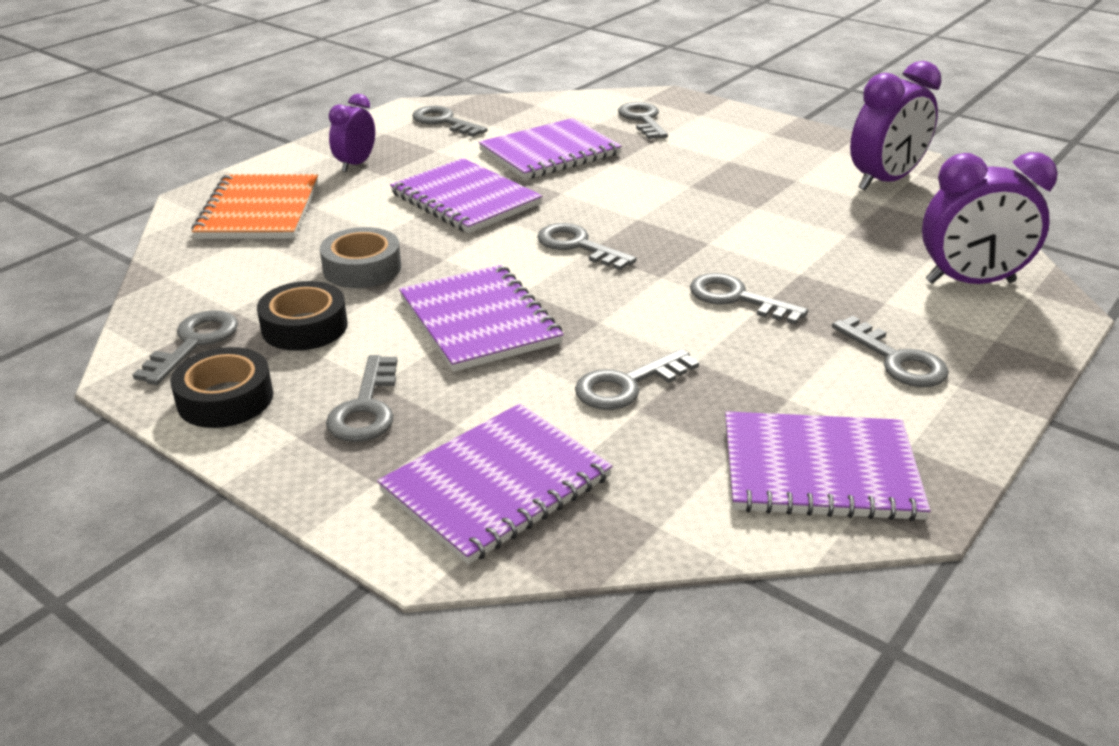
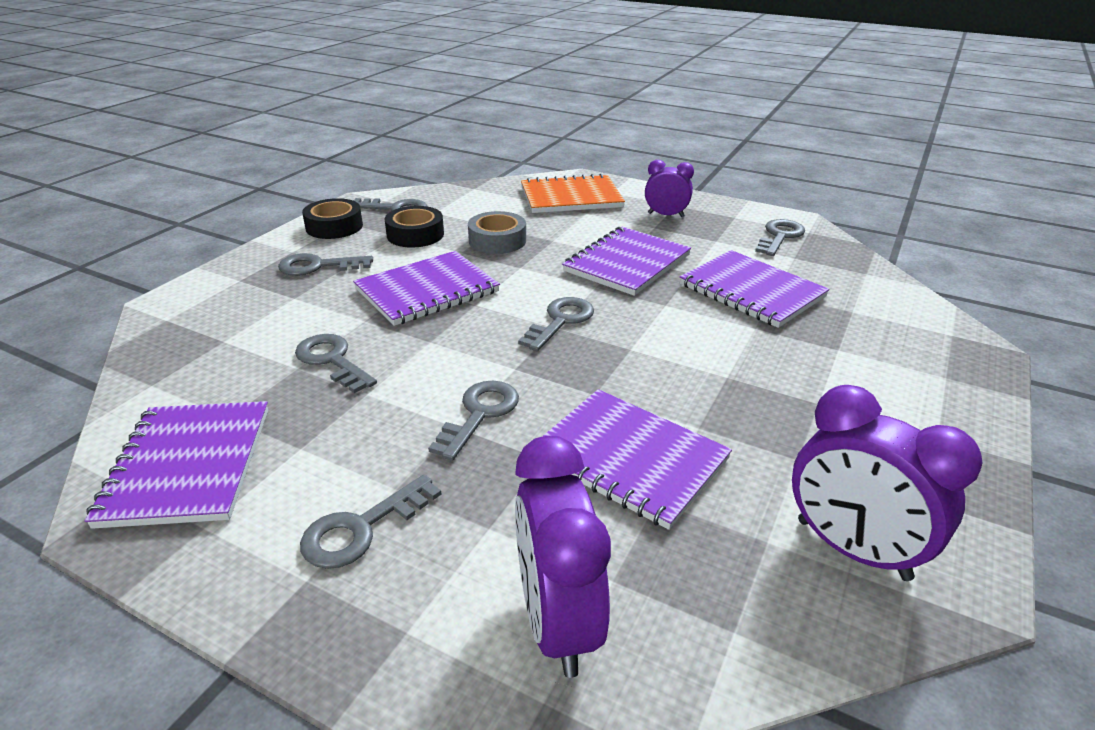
camera: 80 degrees right, 0 degrees up
purple notebook [377,403,613,565] -> purple notebook moved to [542,389,732,530]
grey key [618,102,668,139] -> none

